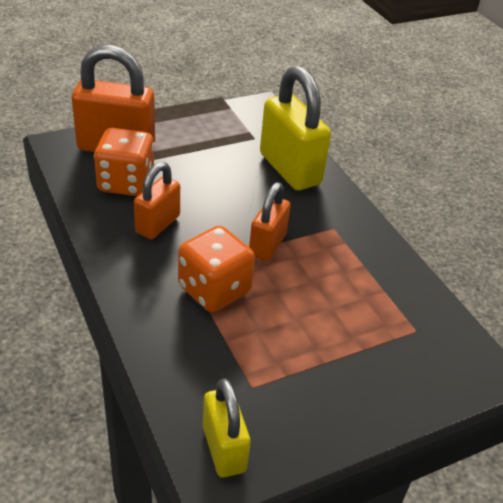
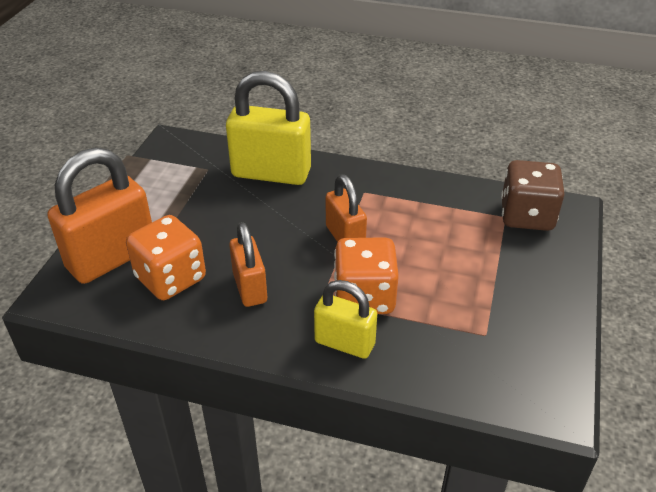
camera: 45 degrees left, 0 degrees up
yellow padlock [203,379,251,478] -> yellow padlock moved to [314,280,377,359]
none -> brown dice [501,160,565,231]

